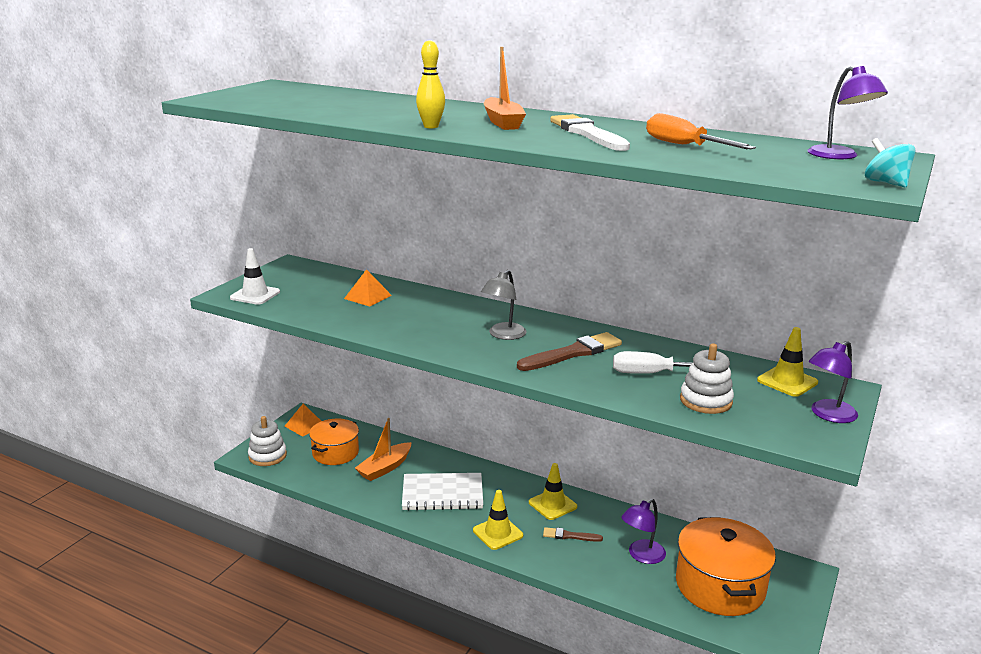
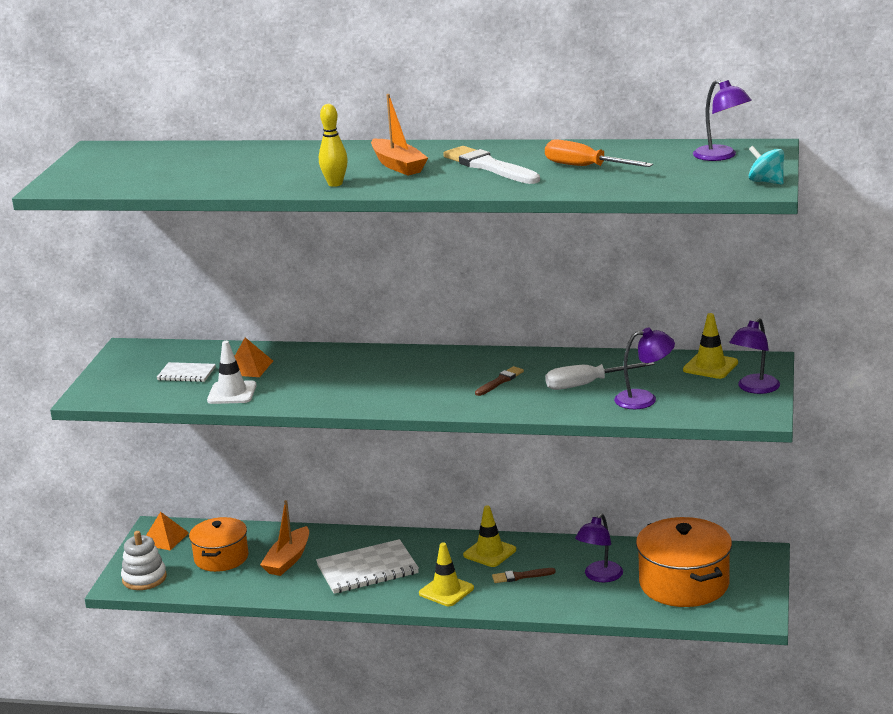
camera: 15 degrees left, 0 degrees up
white traffic cone [230,248,280,305] -> white traffic cone moved to [207,341,257,404]
grey lamp [481,270,527,340] -> none
brown brush [517,332,622,371] -> brown brush [475,366,524,396], size x0.54
white stacking toy [680,343,734,414] -> purple lamp [614,328,675,409]
none -> white notebook [157,362,216,382]

